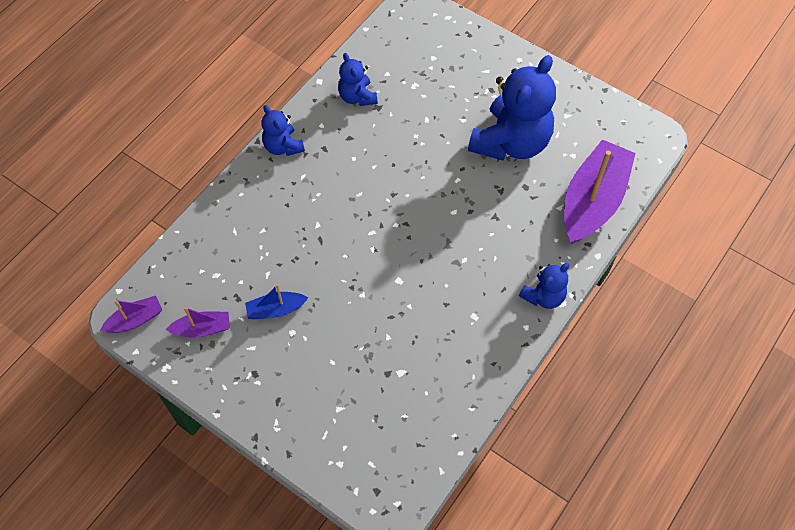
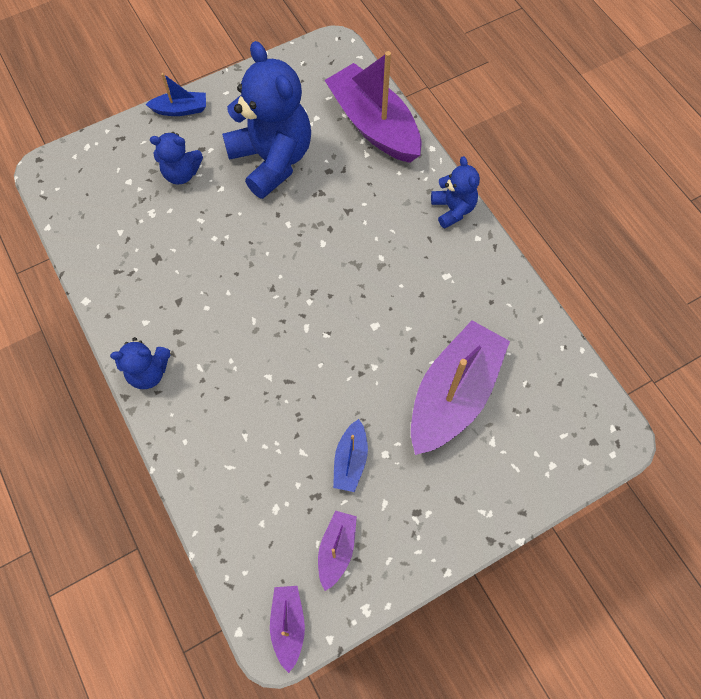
camera: 65 degrees left, 5 degrees up
blue teddy bear [338,53,378,106] -> blue teddy bear moved to [150,132,203,184]
none -> blue boat [145,73,206,116]
none -> purple boat [411,320,510,455]

